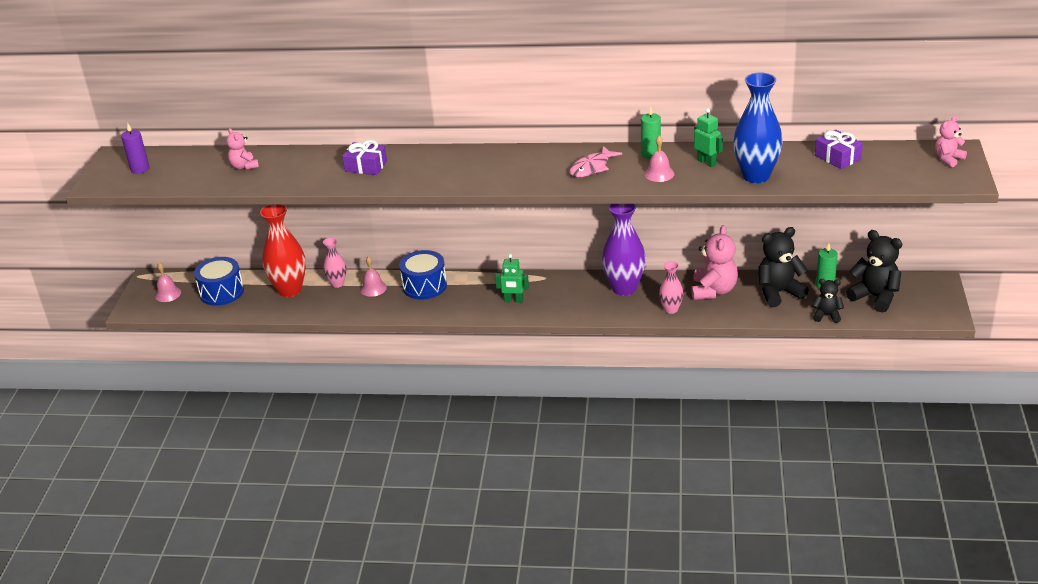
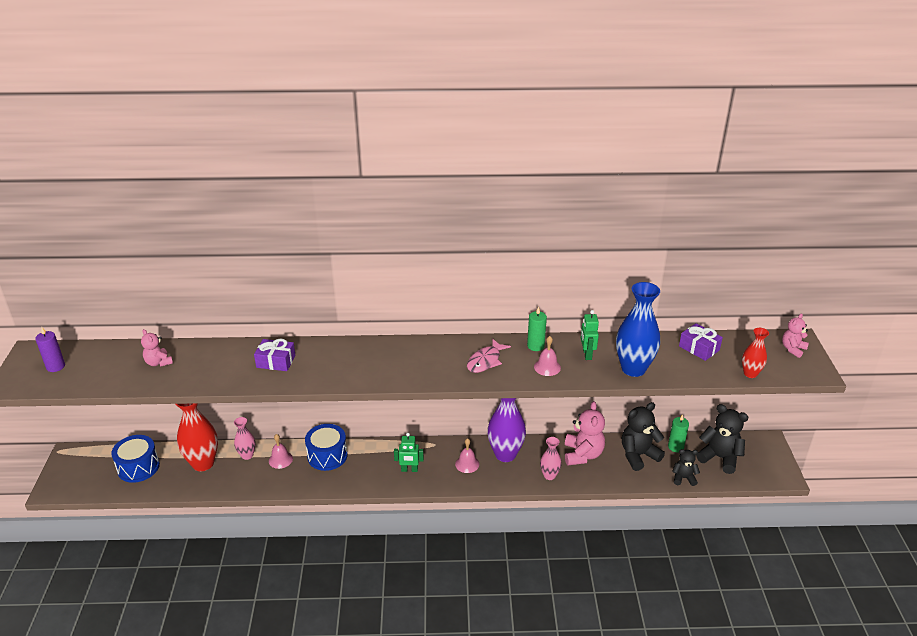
camera: 10 degrees left, 0 degrees up
pink bell [155,262,181,302] -> pink bell moved to [455,438,479,473]
green robot [694,108,723,167] -> green robot turned 135 degrees counterclockwise [581,310,599,360]
none -> red vase [742,328,769,378]

